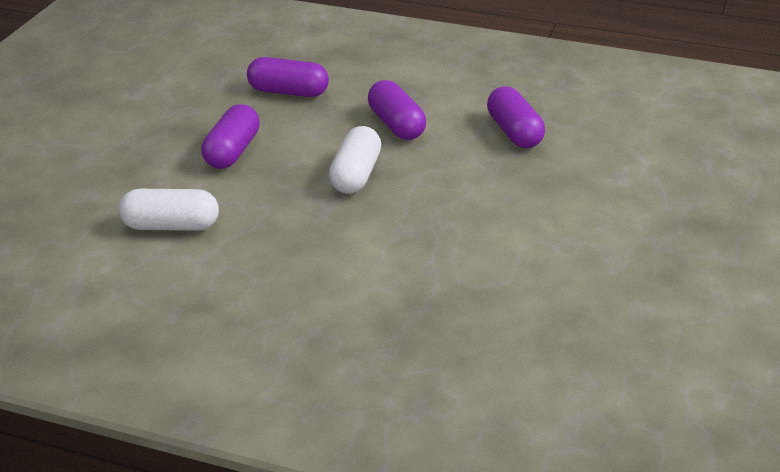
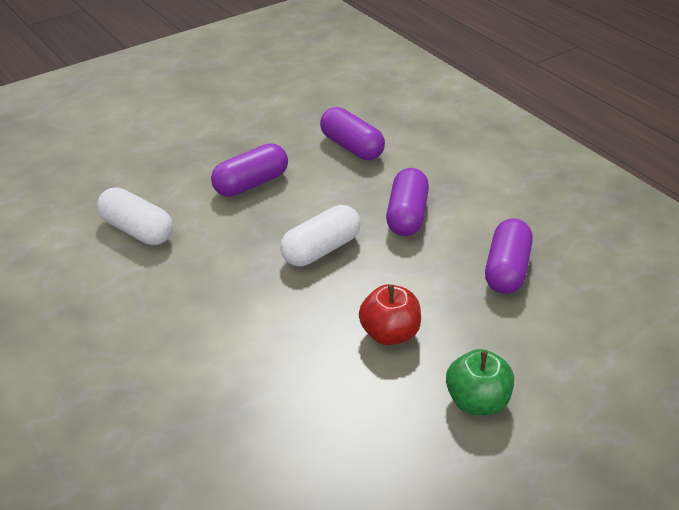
camera: 35 degrees right, 5 degrees up
none -> red apple [359,284,421,345]
none -> green apple [446,349,514,415]

